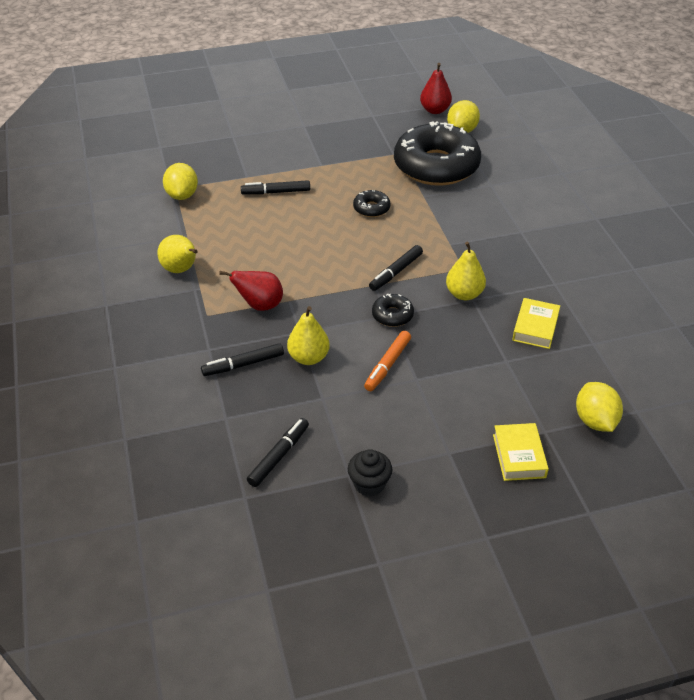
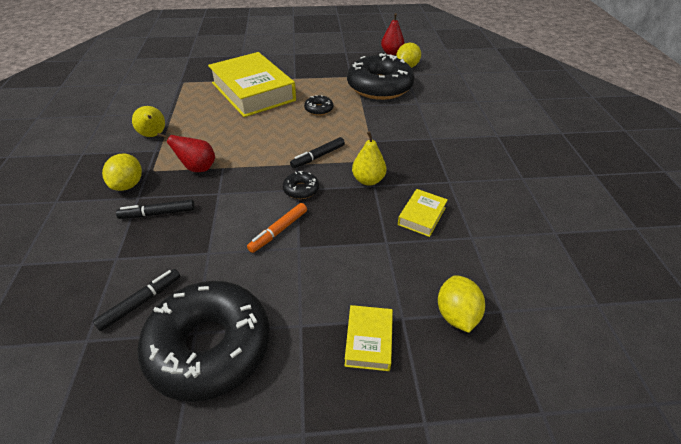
camera: 10 degrees right, 0 degrees up
yellow lemon [163,163,198,200] -> yellow lemon moved to [102,154,142,191]
black marker [241,180,310,195] -> yellow book [208,52,296,117]
yellow pear [287,306,330,365] -> none
black cupcake [348,449,392,496] -> black donut [137,281,270,402]

